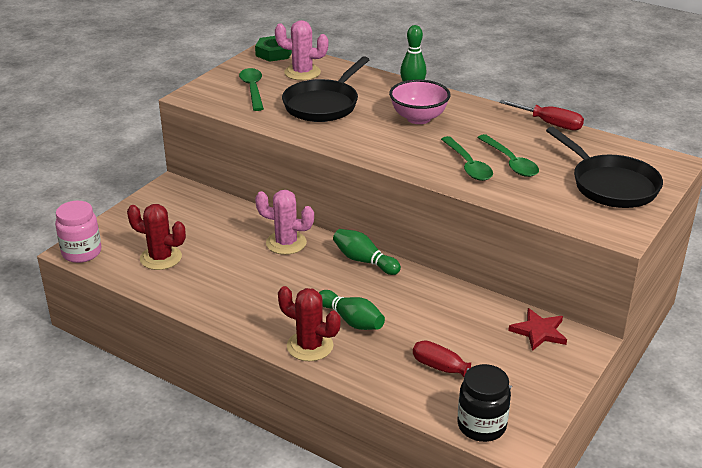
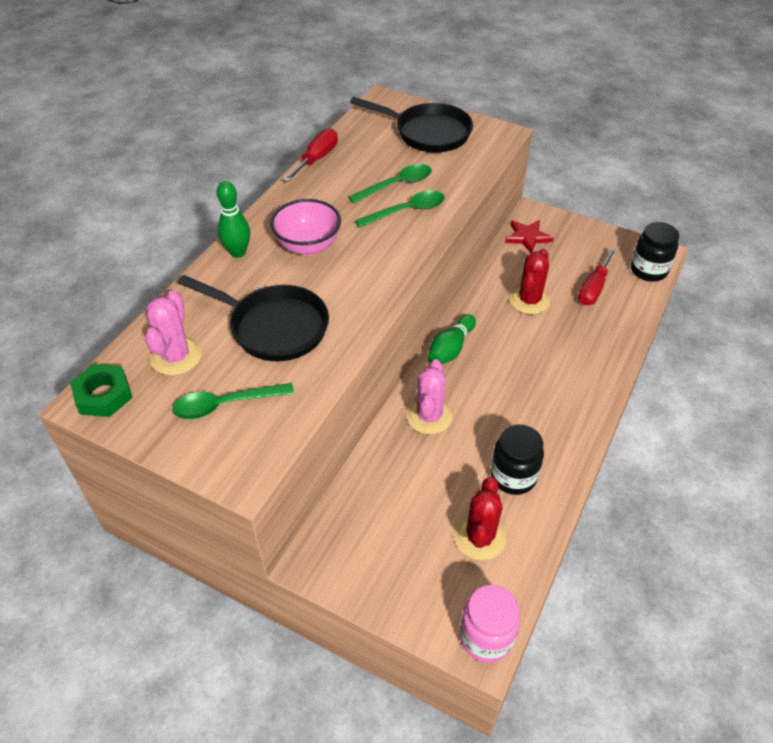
camera: 95 degrees left, 15 degrees up
red cactus [278,286,341,361] -> red cactus moved to [509,249,550,314]
green bowling pin [319,290,385,330] -> none
black pan [546,127,663,208] -> black pan turned 60 degrees clockwise [350,97,473,152]
none -> black jar [490,424,544,495]

